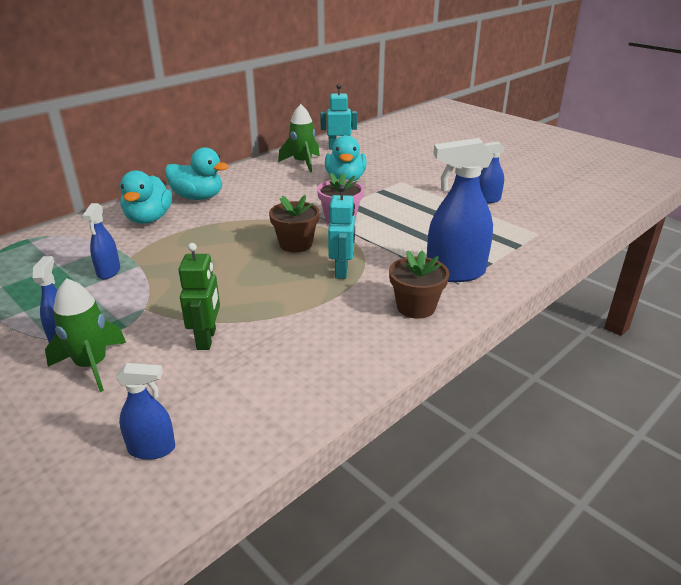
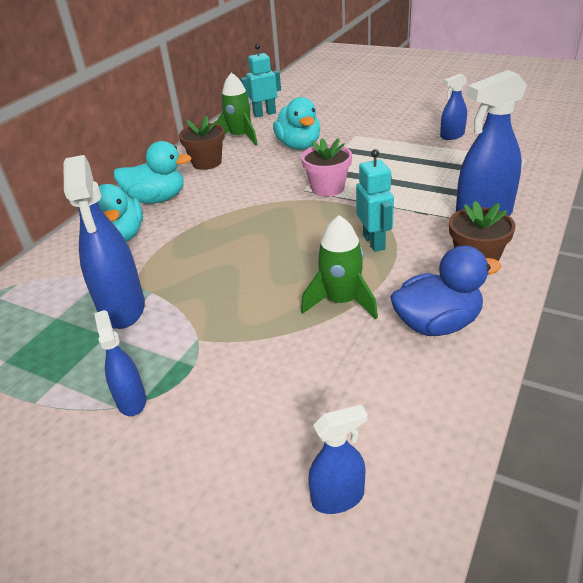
camera: 15 degrees left, 5 degrees up
green rocket [45,278,126,392] -> green rocket moved to [301,215,378,319]
blue spray bottle [82,203,120,279] -> blue spray bottle [64,155,145,329], size x1.86
green robot [178,243,220,350] -> none
brown flower pot [269,195,320,252] -> brown flower pot moved to [179,116,225,170]
none -> blue duck [390,245,501,336]

